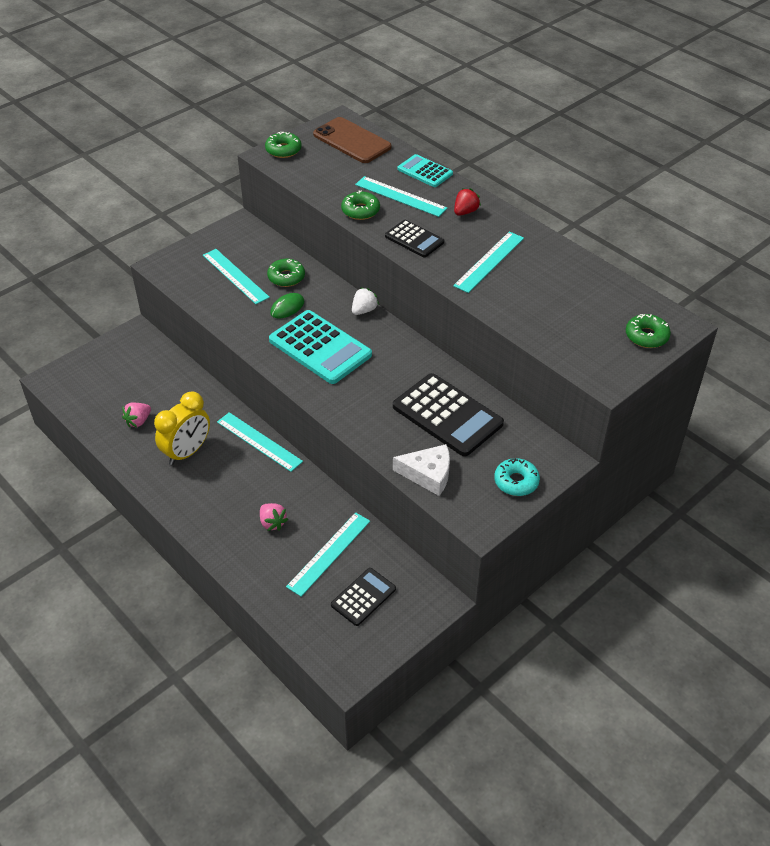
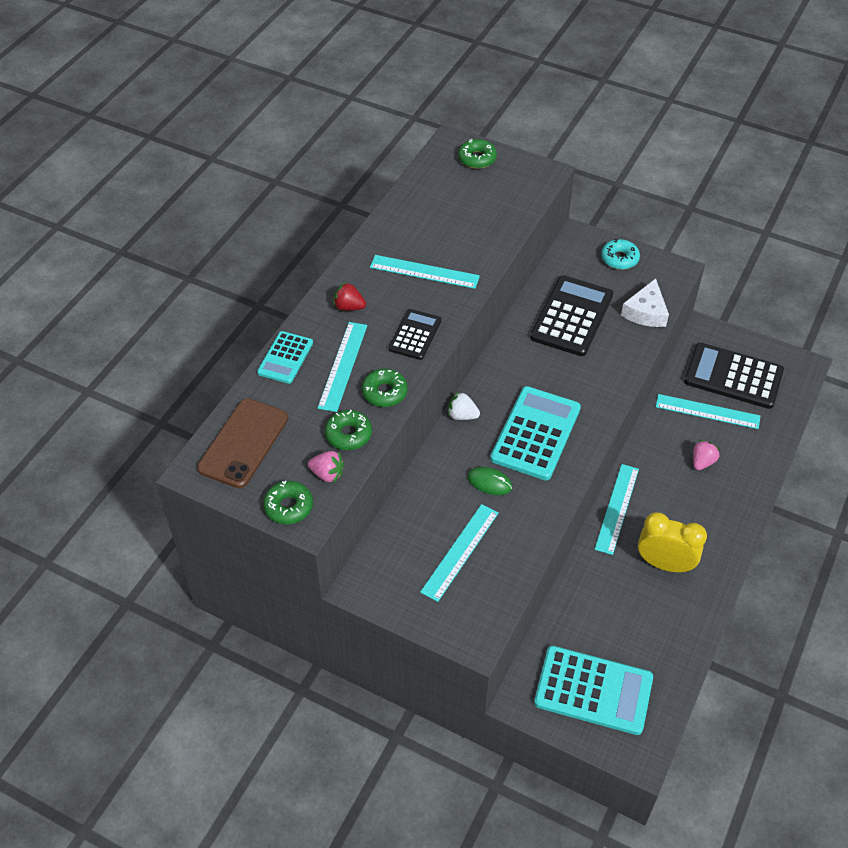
camera: 110 degrees left, 5 degrees up
pink strawberry [122,403,151,427] -> pink strawberry moved to [308,451,344,483]
green donut [267,259,305,287] -> green donut moved to [325,410,372,450]
black calculator [331,568,396,626] -> black calculator [684,342,784,409], size x1.75
white cheese [393,444,450,496] -> white cheese turned 150 degrees counterclockwise [621,278,669,327]
none -> turquoise calculator [534,646,653,735]

